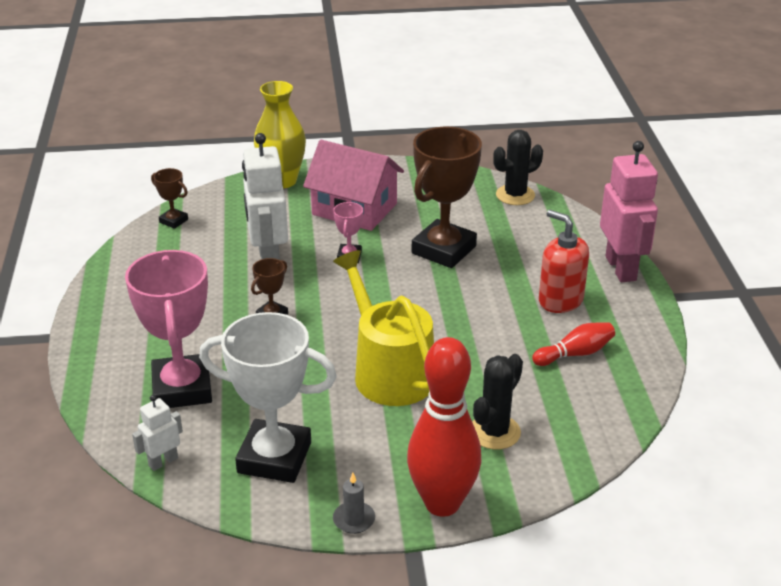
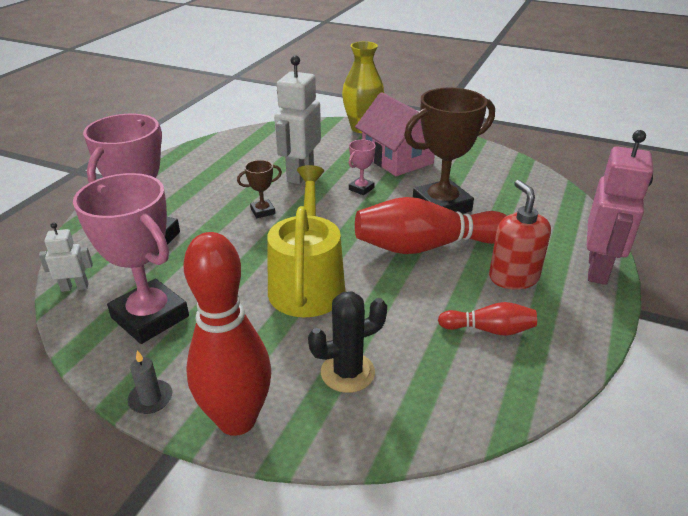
camera: 30 degrees right, 0 degrees up
brown trophy [151,168,188,229] -> none
white trophy [199,312,337,483] -> pink trophy [73,173,189,344]
black cactus [493,130,543,205] -> none
none -> red bowling pin [355,197,507,254]

